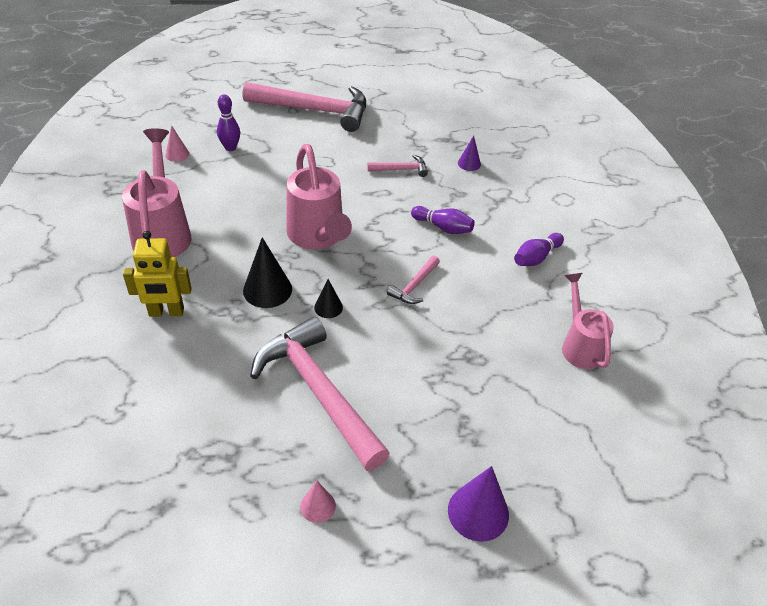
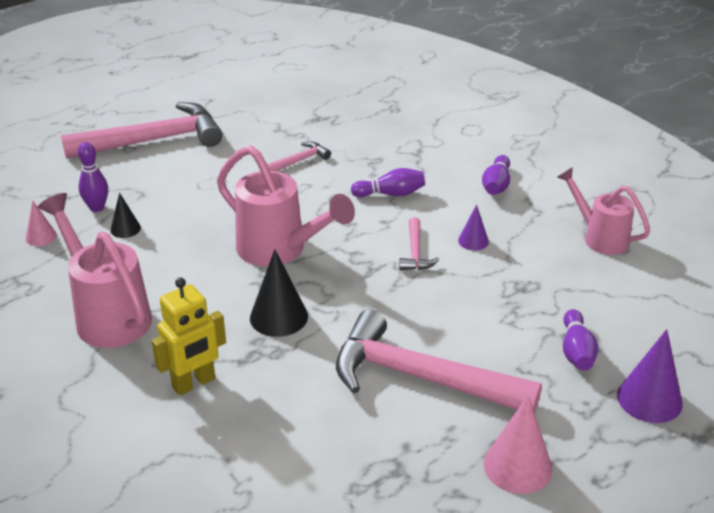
camera: 30 degrees left, 10 degrees down
pink cone [300,481,336,523] -> pink cone [483,395,553,494], size x1.74
black cone [314,279,343,318] -> black cone moved to [110,193,141,238]
purple cone [458,136,481,171] -> purple cone moved to [458,204,489,250]
none -> purple bowling pin [563,309,598,371]

